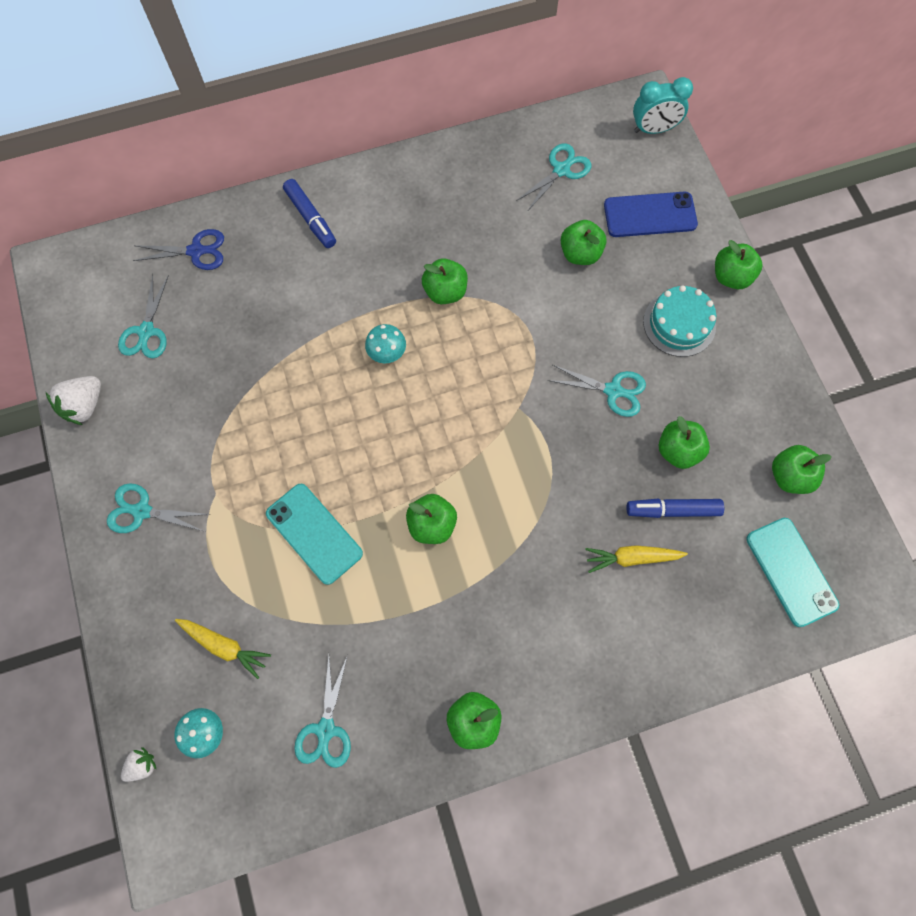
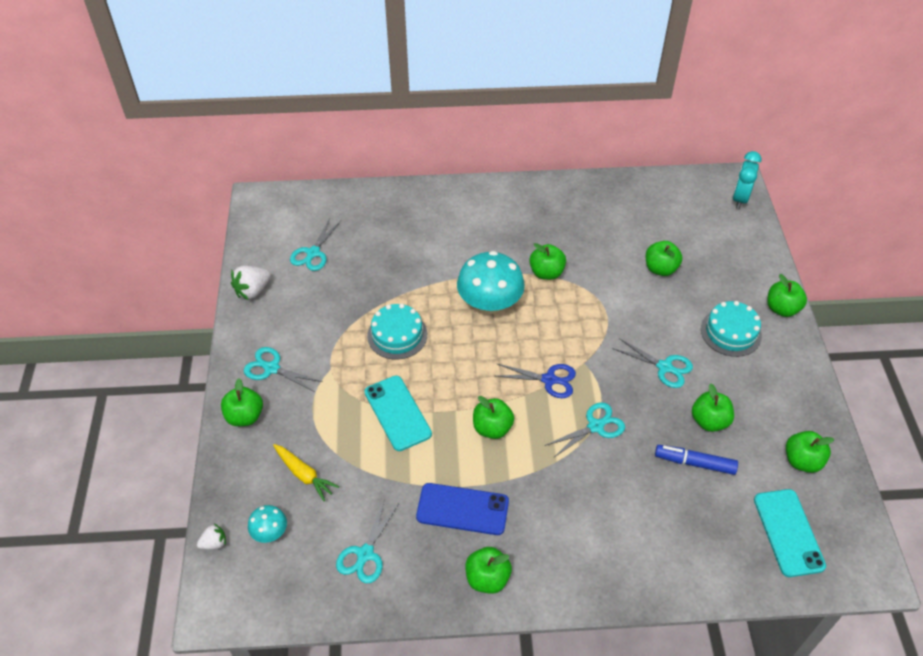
camera: 15 degrees right, 20 degrees down
blue scissors [133,229,224,270] -> blue scissors moved to [496,364,576,398]
blue marker [283,179,336,248] -> none
turquoise mushroom [365,324,406,363] -> turquoise mushroom [457,251,525,314], size x2.06
turquoise scissors [516,143,591,212] -> turquoise scissors moved to [545,402,625,458]
yellow carrot [585,545,688,573] -> none
blue phone [604,192,698,237] -> blue phone moved to [416,483,509,535]
turquoise clock [633,77,693,134] -> turquoise clock turned 105 degrees clockwise [732,151,762,209]
none -> green apple [221,378,263,426]
none -> turquoise cake [367,304,427,359]

